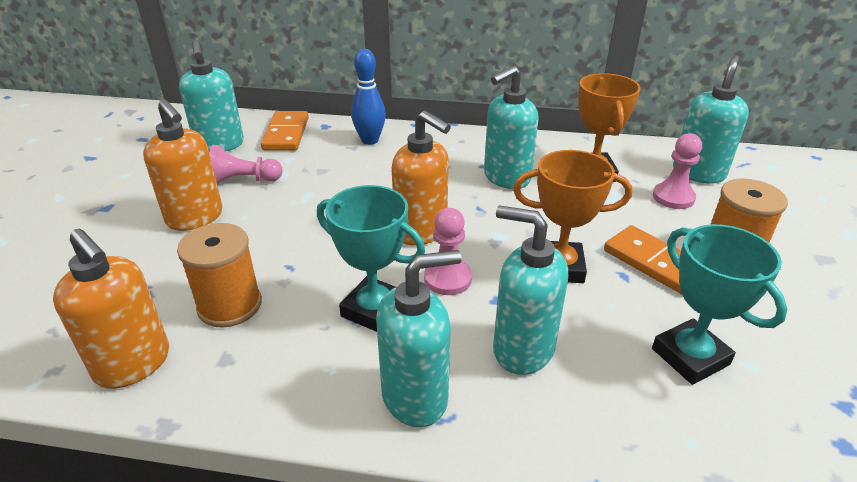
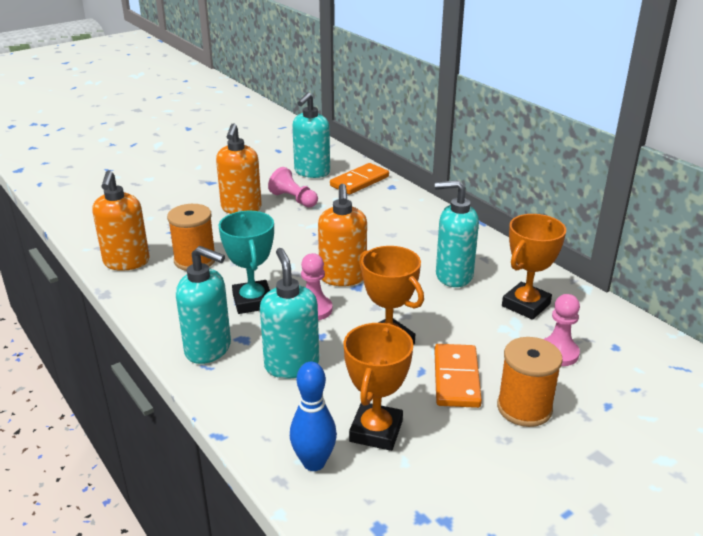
camera: 45 degrees right, 5 degrees down
blue bowling pin [351,49,386,145] -> blue bowling pin moved to [290,362,337,471]
turquoise trophy [652,224,787,385] -> orange trophy [343,323,413,451]
turquoise soap dispenser [673,55,749,183] -> none

